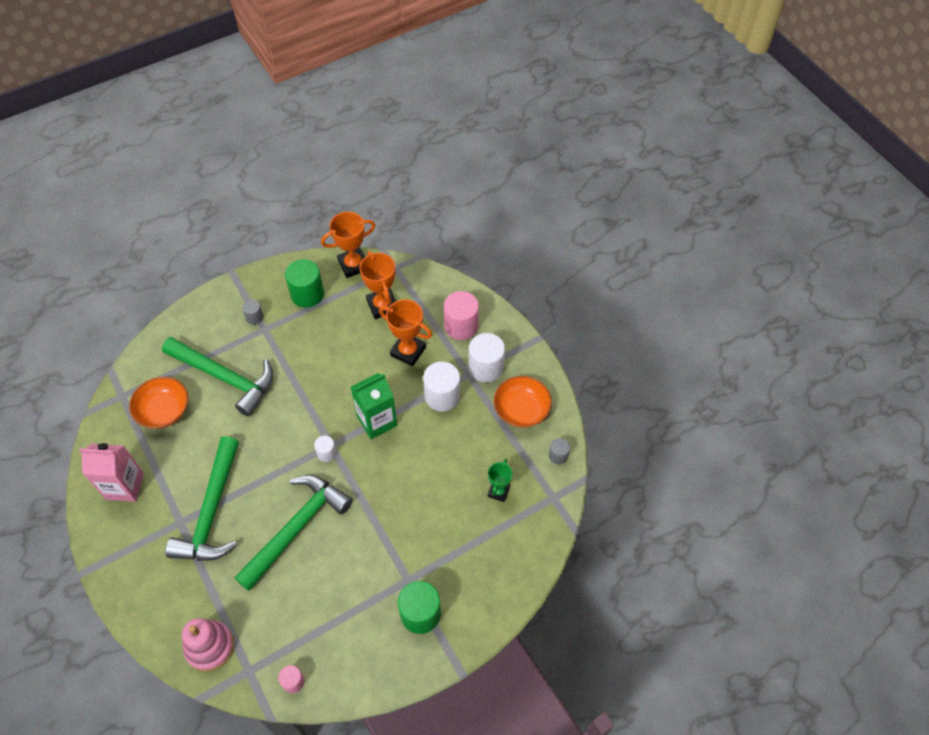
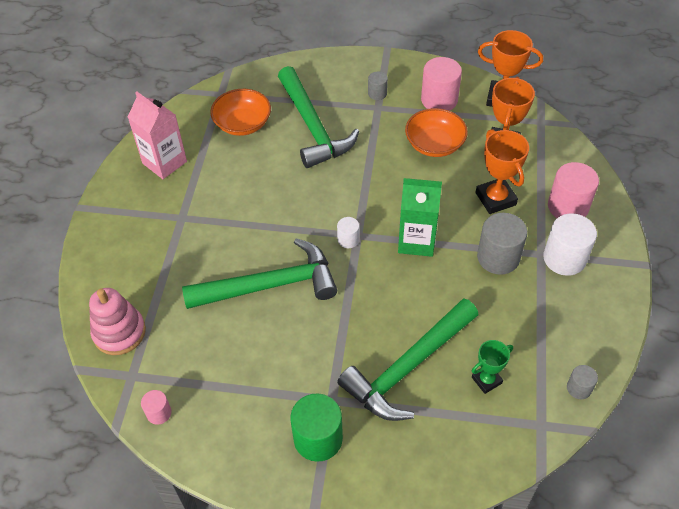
camera: 40 degrees right, 5 degrees down
green hammer [165,436,239,561] -> green hammer moved to [337,298,478,421]
green cylinder [285,259,324,308] -> pink cylinder [421,57,462,111]
white cylinder [423,362,460,412] -> grey cylinder [477,213,527,275]
orange bowl [494,376,552,428] -> orange bowl moved to [405,108,468,157]

